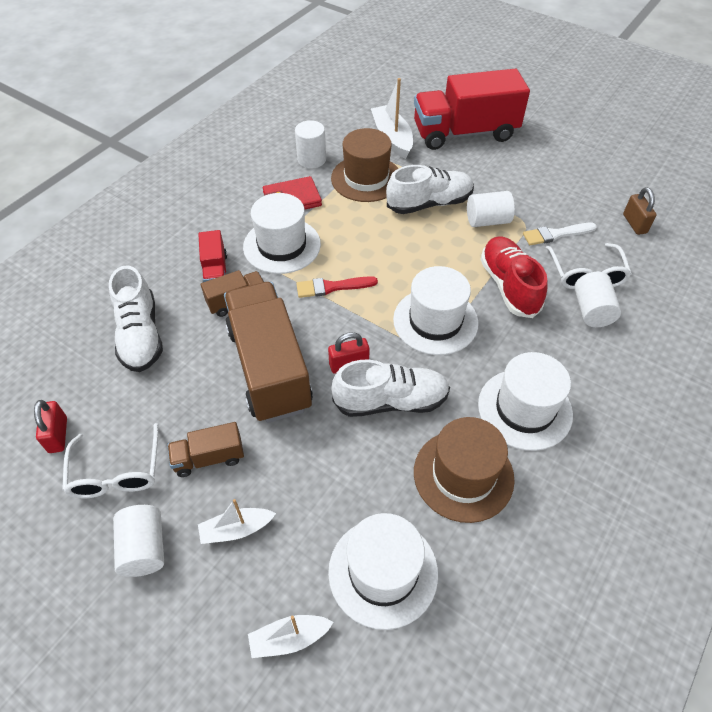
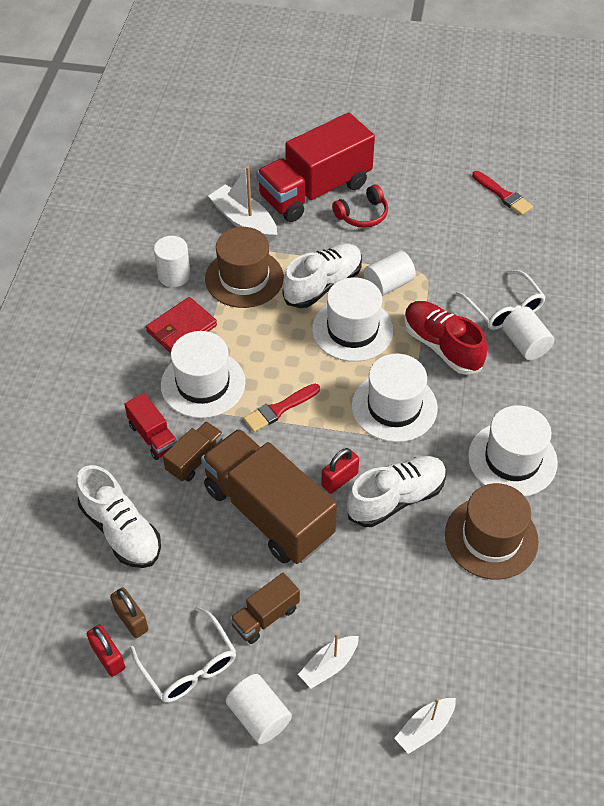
camera: 25 degrees left, 0 degrees up
white hat [328,513,438,630] -> white hat moved to [312,278,394,362]
white brush [523,223,597,245] -> none
brown padlock [623,187,657,235] -> brown padlock moved to [110,587,148,638]
none -> red headphones [332,184,388,228]
none -> red brush [472,171,533,215]

